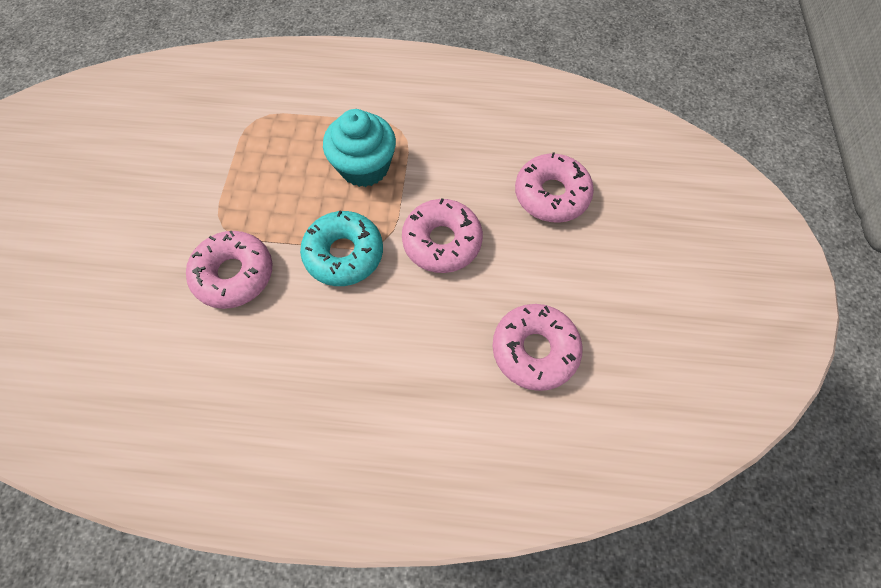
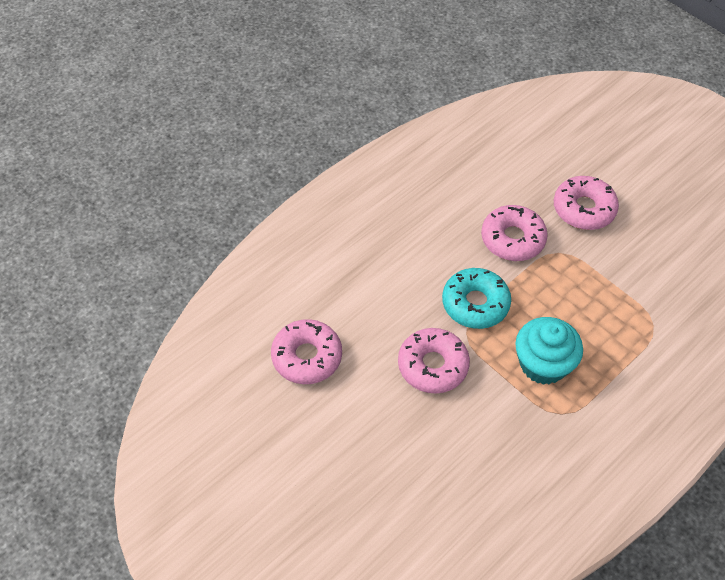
camera: 130 degrees right, 10 degrees down
pink donut [515,152,594,223] -> pink donut moved to [554,176,619,230]

